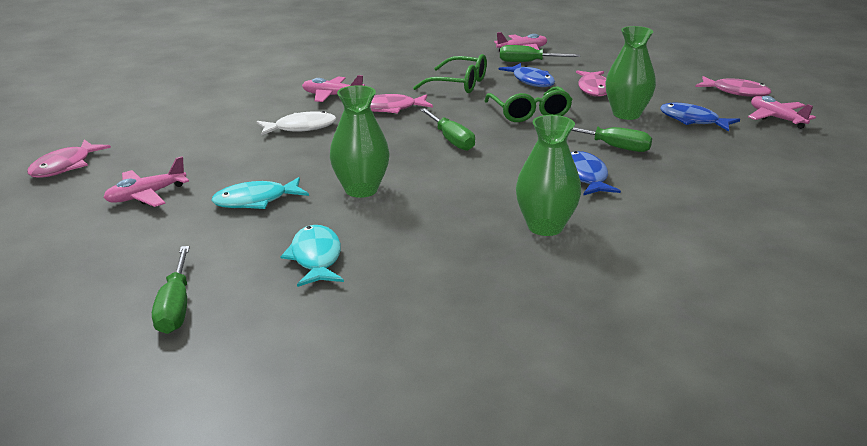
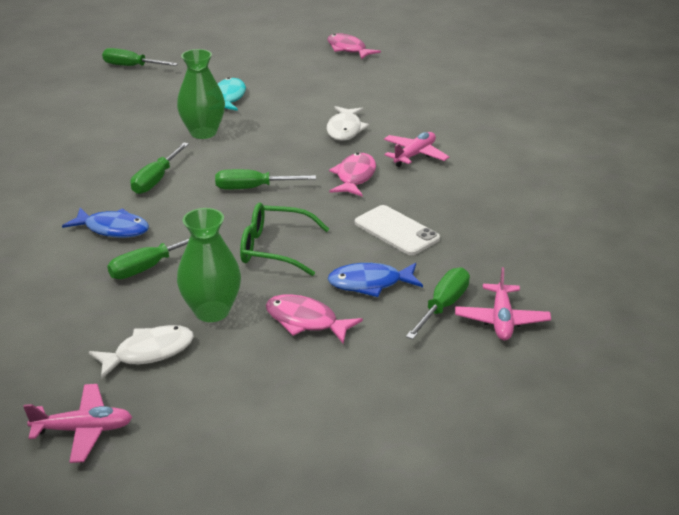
camera: 115 degrees right, 5 degrees up
pink plane [103,157,189,207] -> none
turquoise fish [280,225,344,287] -> none
green glasses [413,54,487,93] -> white phone [355,205,440,255]
green vase [516,115,581,236] -> none
blue fish [660,103,740,131] -> white fish [89,325,194,379]
pink fish [696,76,771,97] -> none
none -> green screwdriver [131,142,189,194]

